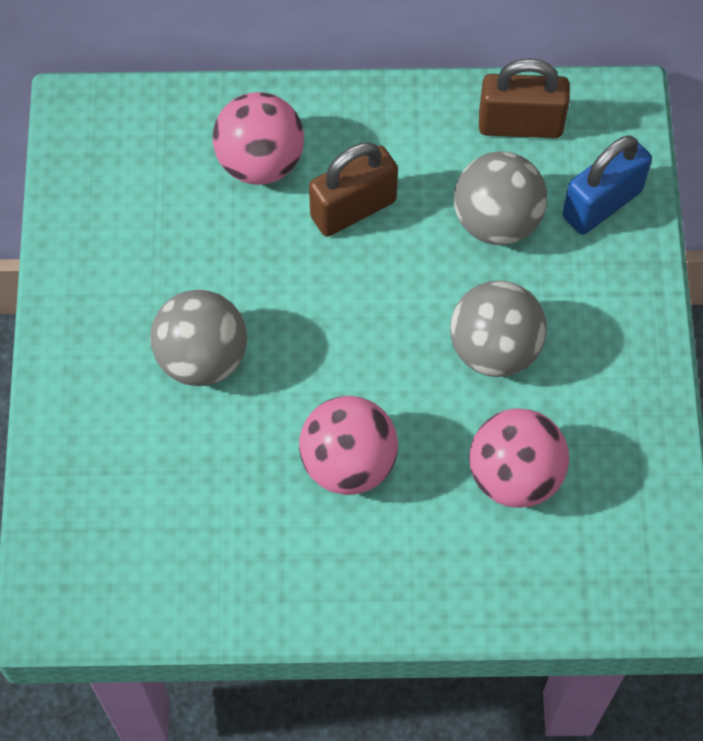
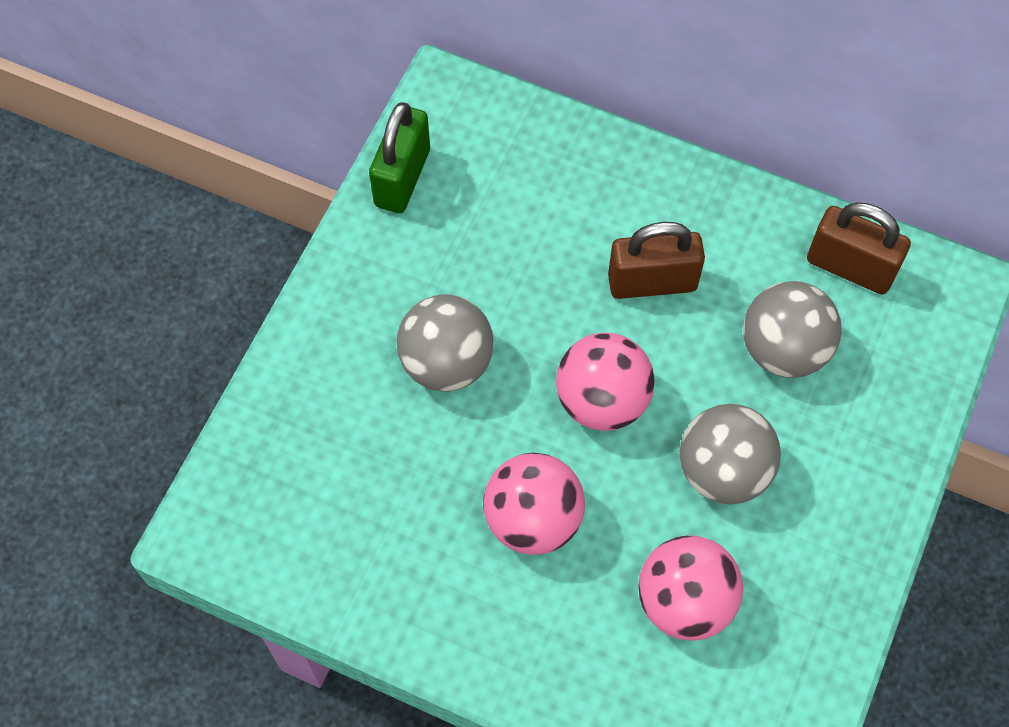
camera: 25 degrees right, 0 degrees up
pink ball [213,92,304,185] -> pink ball moved to [556,333,655,431]
blue padlock [562,135,652,235] -> none
none -> green padlock [369,102,430,213]

